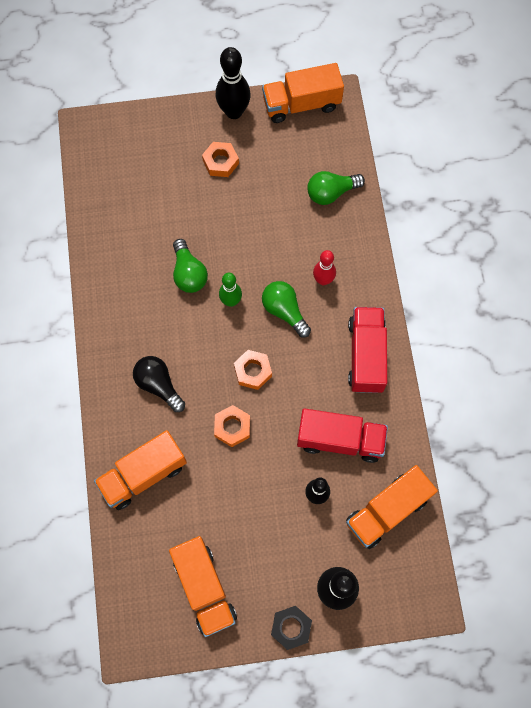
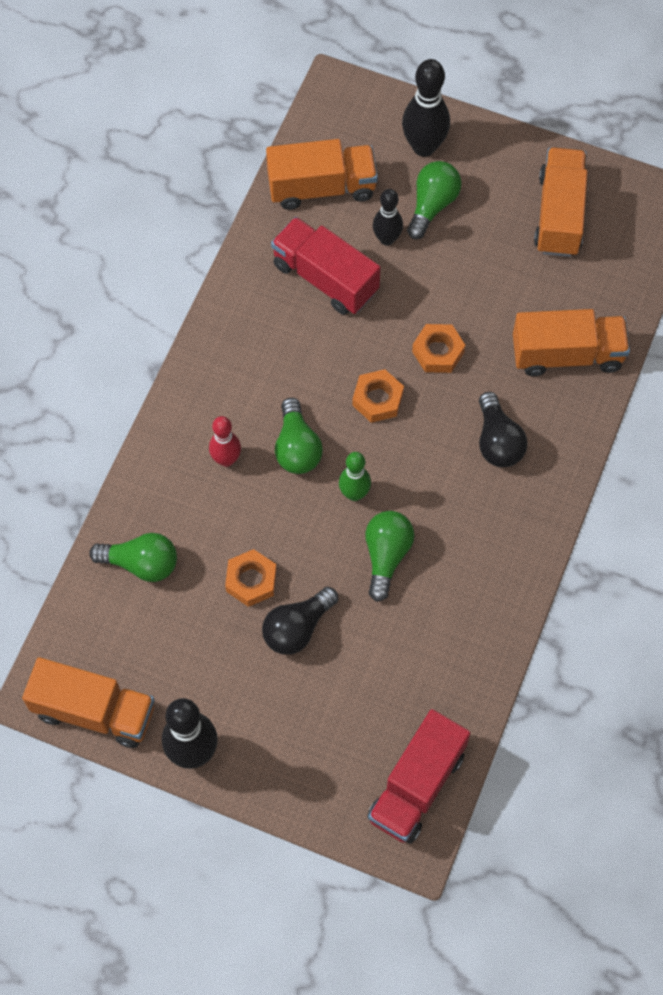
camera: 150 degrees left, 5 degrees down
orange nut [202,142,239,177] -> orange nut moved to [225,549,277,607]
black nut [271,606,312,650] -> none
red truck [348,307,387,393] -> red truck moved to [367,709,470,844]
none -> black light bulb [262,587,338,655]
none -> green light bulb [407,161,462,239]

